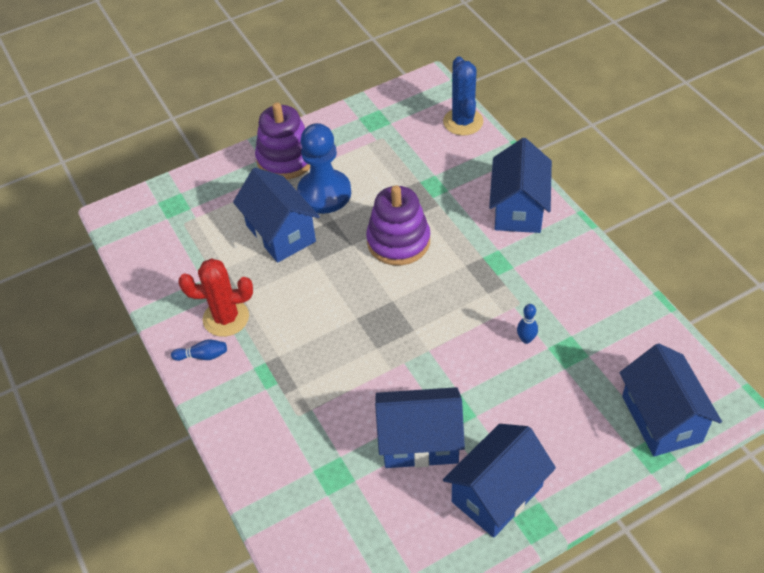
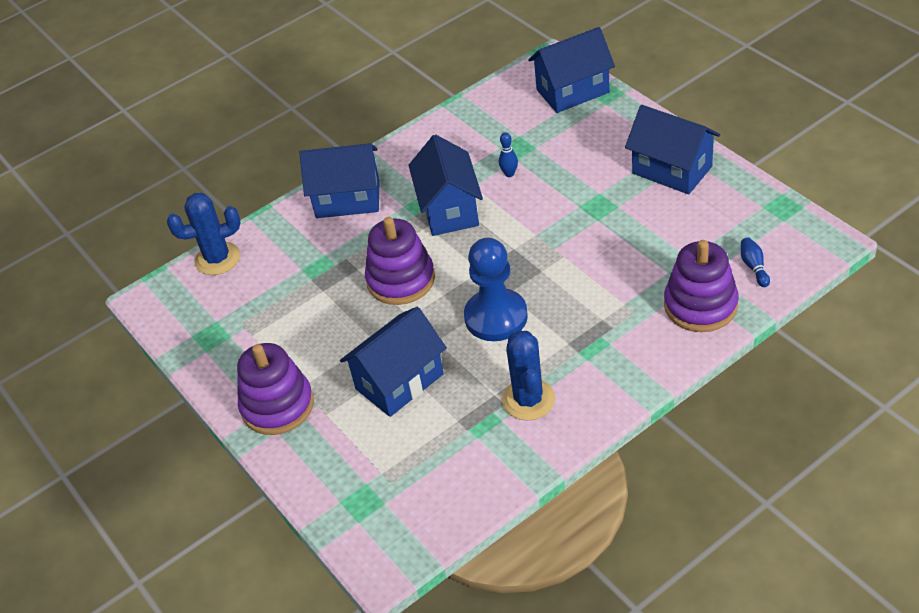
camera: 95 degrees left, 5 degrees down
blue bowling pin [171,340,227,361] -> blue bowling pin moved to [741,237,770,287]
red cactus [178,258,253,337] -> blue cactus [502,330,555,421]
blue pawn [297,123,351,214] -> blue pawn moved to [464,238,528,341]
blue house [375,387,465,468] -> blue house moved to [409,135,483,236]
none -> purple stacking toy [664,240,739,332]

